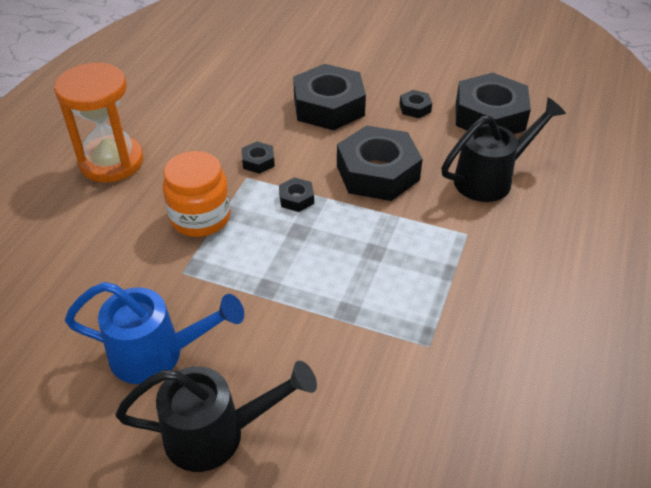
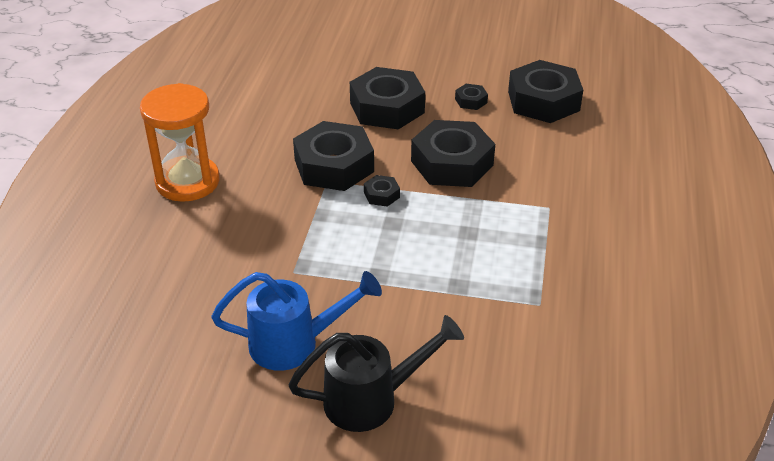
camera: 10 degrees left, 5 degrees down
orange jar [163,151,231,237] -> none
black nut [242,141,275,174] -> black nut [293,121,374,191], size x2.32
black watering can [441,97,566,202] -> none

